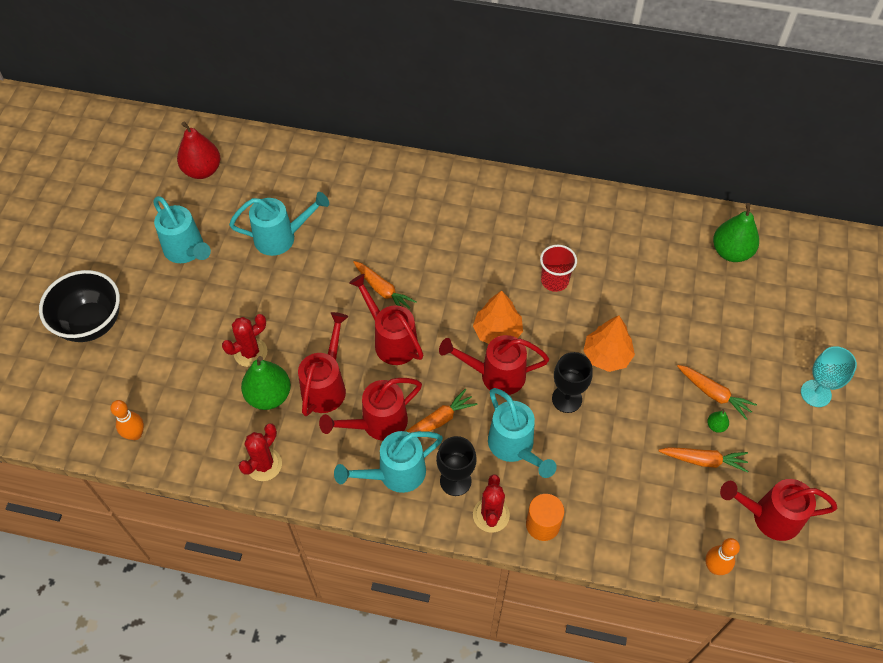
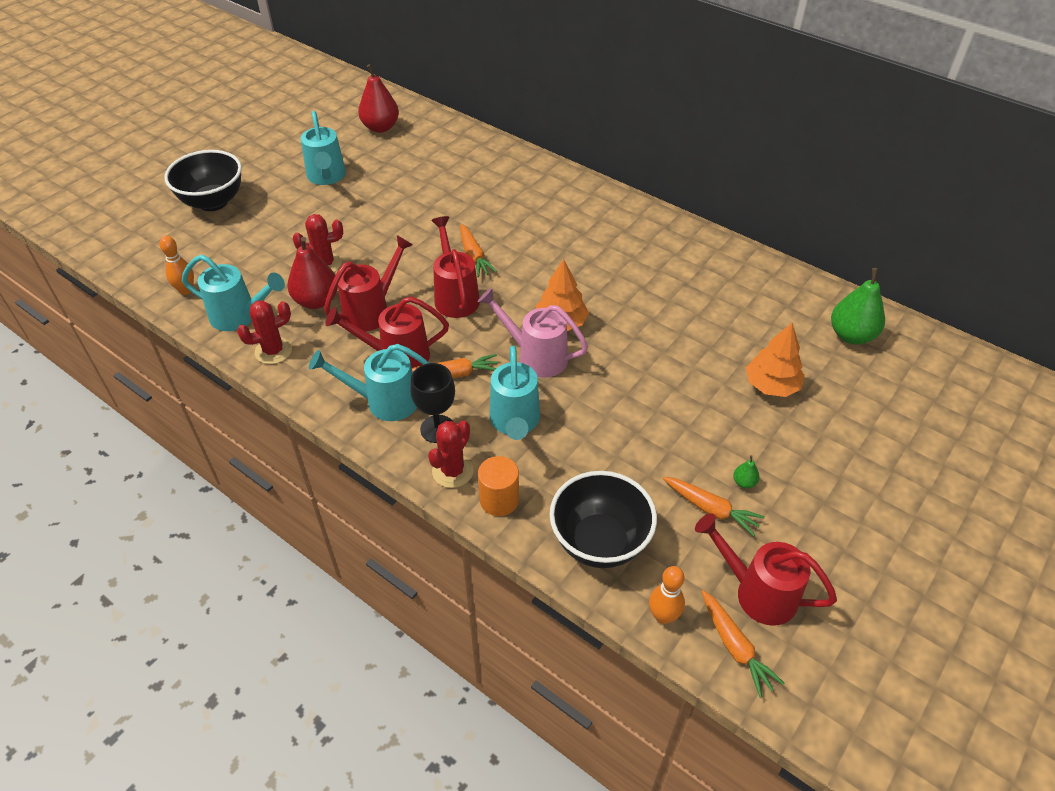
camera: 25 degrees right, 10 degrees down
turquoise watering can [229,192,329,256] -> turquoise watering can moved to [182,255,285,331]
green pear [241,356,291,410] -> red pear [288,237,338,309]
red watering can [439,335,549,395] -> pink watering can [478,288,588,378]
red cup [540,245,577,292] -> none
black goblet [552,352,593,413] -> none
orange tree [583,315,635,372] -> orange tree moved to [746,323,805,397]
orange carrot [677,365,757,420] -> orange carrot moved to [701,590,785,698]
turquoise goblet [801,346,857,407] -> none
none -> black bowl [549,471,657,568]

